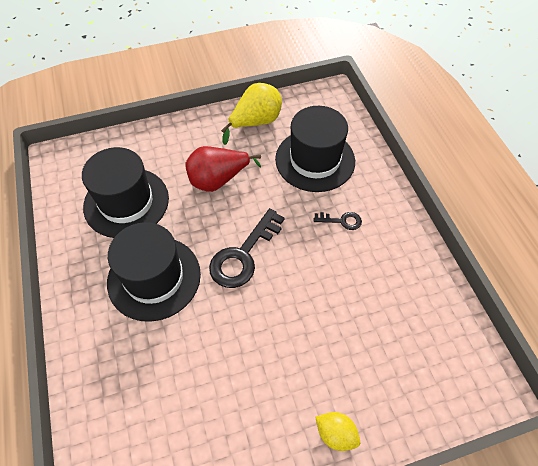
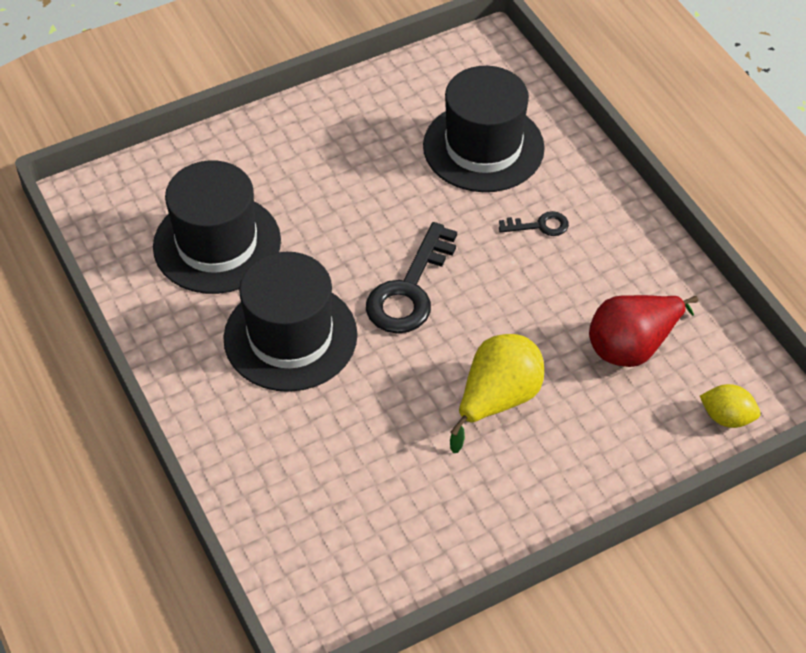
camera: 10 degrees left, 5 degrees down
red pear [185,146,261,192] -> red pear moved to [589,295,698,367]
yellow pear [221,83,282,145] -> yellow pear moved to [450,334,544,453]
yellow lemon [315,412,360,451] -> yellow lemon moved to [700,384,761,428]

